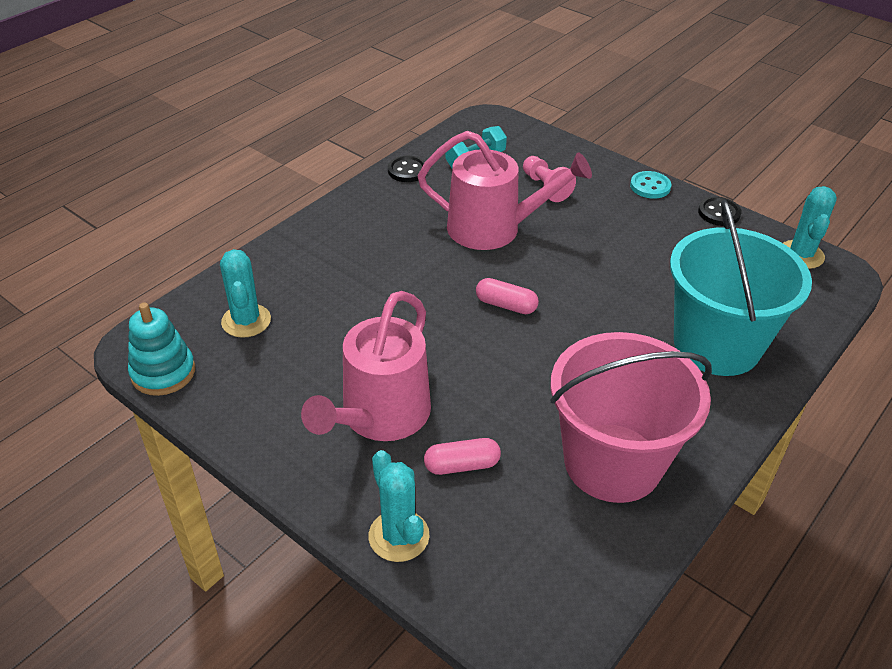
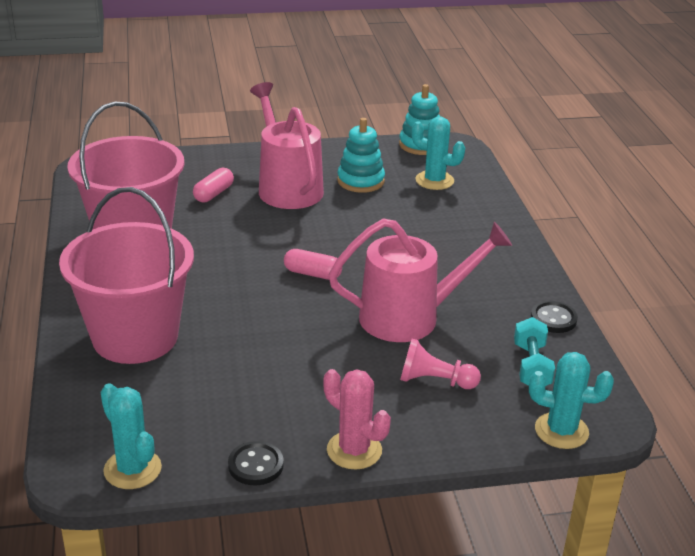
camera: 130 degrees right, 10 degrees down
turquoise cactus [368,450,430,562] -> turquoise cactus moved to [529,352,614,449]
pink watering can [418,131,592,250] -> pink watering can turned 150 degrees counterclockwise [328,218,512,342]
pink capsule [476,278,539,314] -> pink capsule turned 45 degrees clockwise [284,249,342,280]
turquoise button [630,171,671,199] -> pink cactus [323,369,391,470]
turquoise bucket [670,200,812,376] -> pink bucket [59,187,194,364]
none -> turquoise stacking toy [337,118,385,193]

